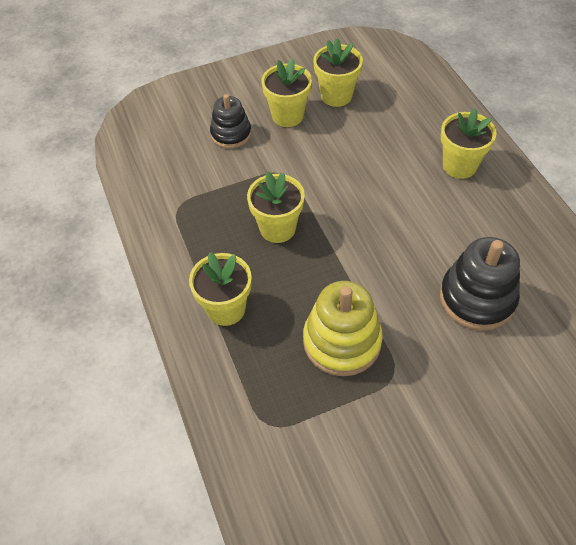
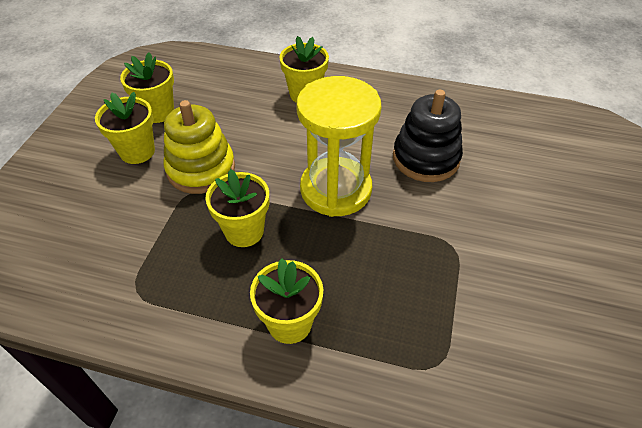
camera: 55 degrees left, 5 degrees down
black stacking toy [210,94,251,149] -> none
yellow stacking toy [303,281,383,376] -> yellow stacking toy moved to [164,100,235,194]
none -> yellow hourglass [296,76,382,217]

